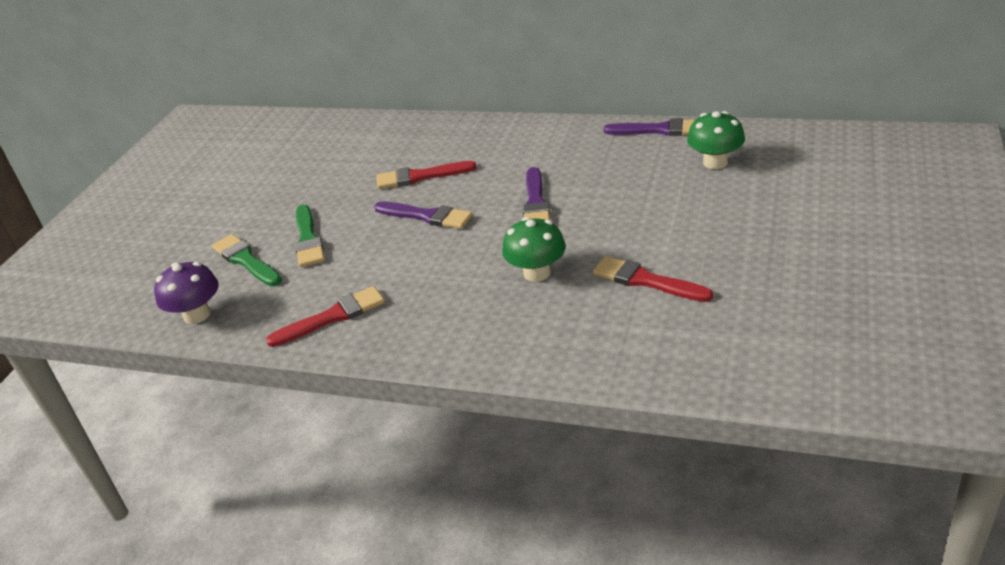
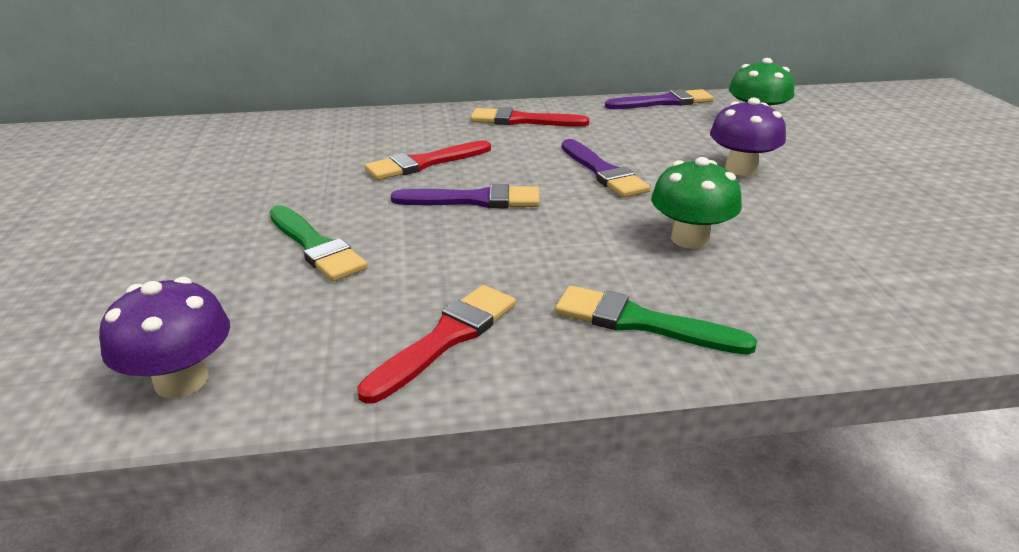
camera: 30 degrees left, 5 degrees down
green brush [212,234,282,286] -> green brush moved to [555,285,757,355]
red brush [593,256,713,302] -> red brush moved to [470,107,589,127]
none -> purple mushroom [710,98,786,176]

